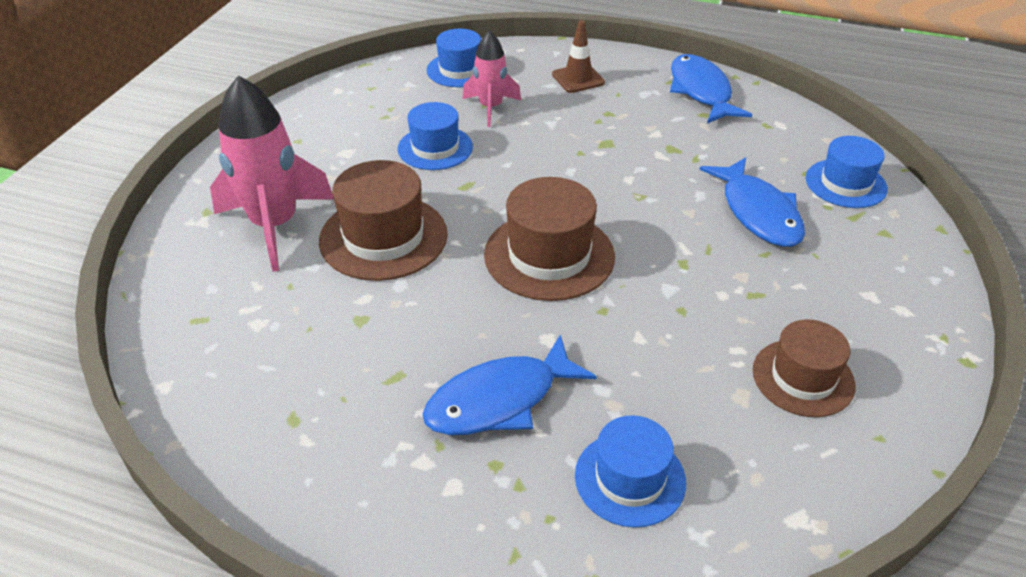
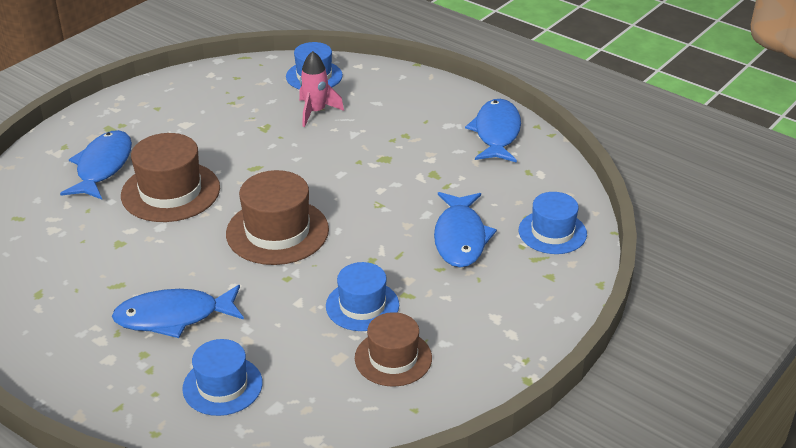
camera: 20 degrees right, 5 degrees down
pink rocket [210,75,334,272] -> blue fish [60,130,132,200]
blue hat [398,102,473,170] -> blue hat moved to [326,262,399,331]
brown traffic cone [552,20,605,93] -> none

